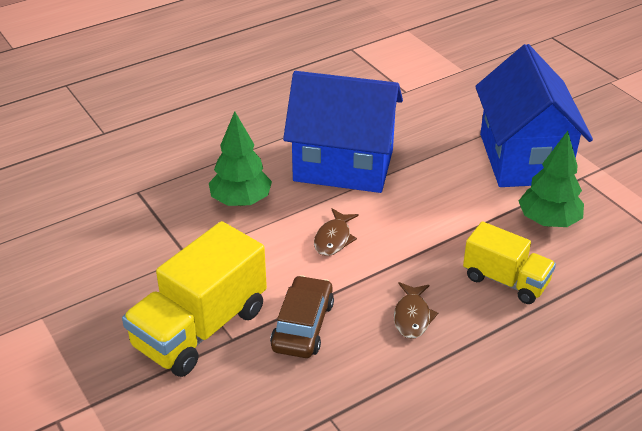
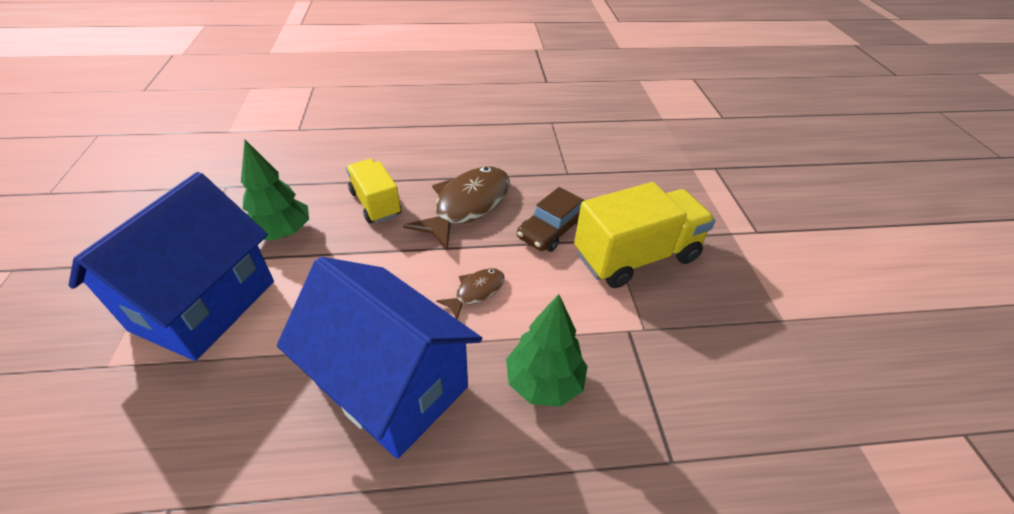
camera: 155 degrees left, 5 degrees up
brown fish [394,282,438,339] -> brown fish [403,166,510,251], size x2.01

